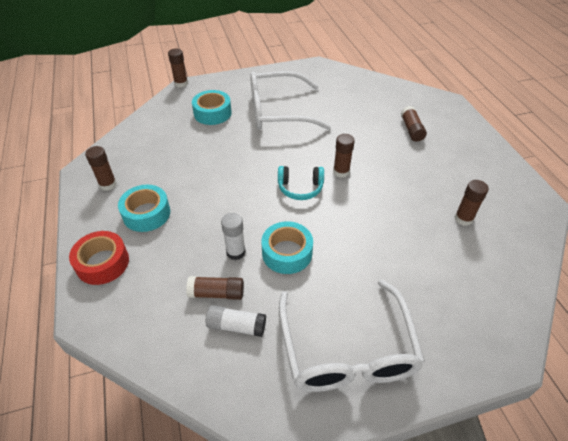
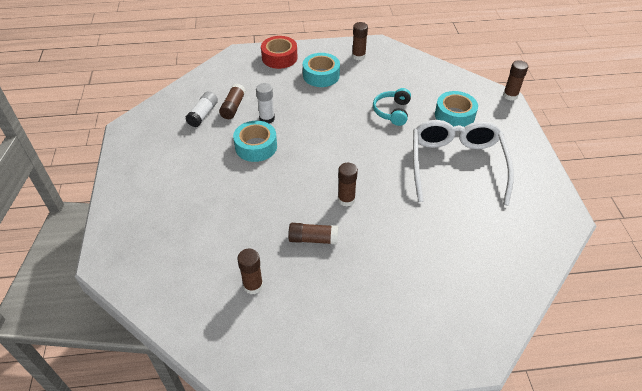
camera: 100 degrees right, 0 degrees up
turquoise headphones [278,166,324,200] -> turquoise headphones moved to [373,88,411,126]
white glasses [279,280,425,392] -> none
brown glue stick [401,106,427,142] -> brown glue stick moved to [288,223,338,245]

